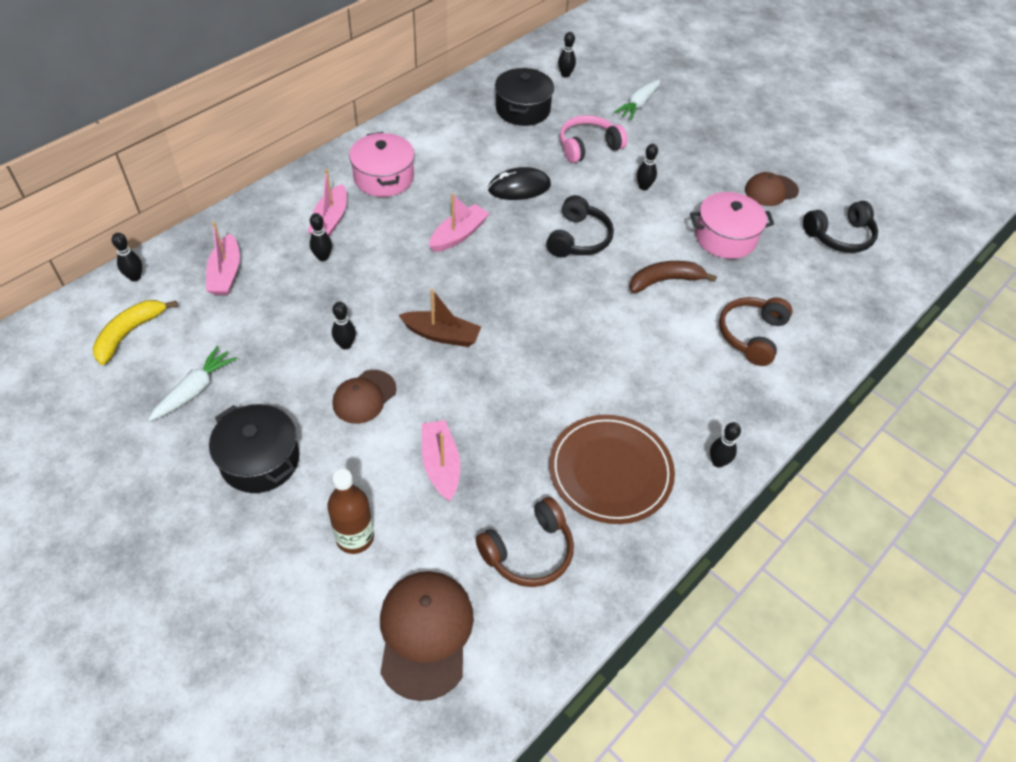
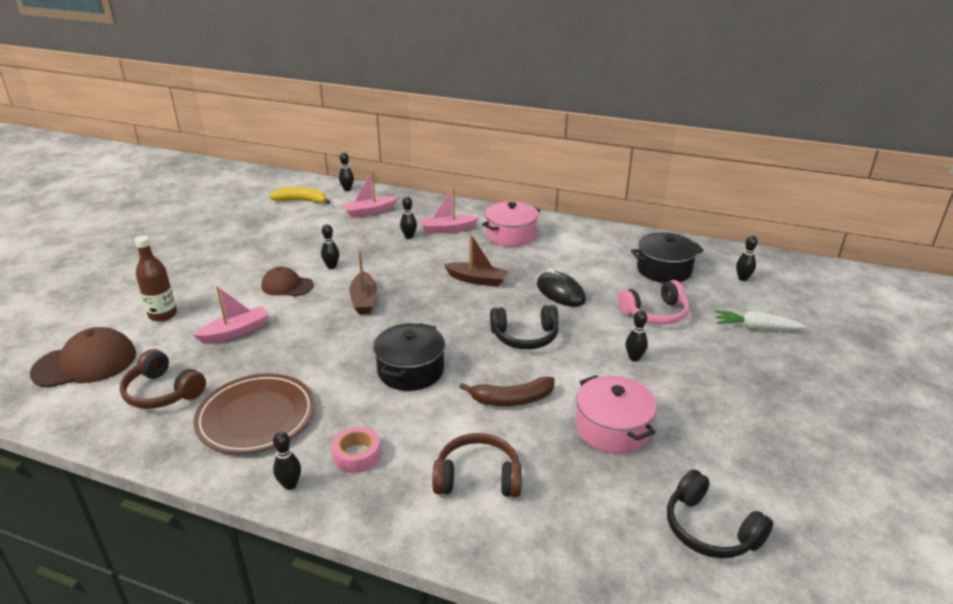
camera: 70 degrees right, 20 degrees down
white carrot [148,346,237,421] -> none
black pot [209,404,299,493] -> black pot moved to [373,323,445,391]
pink boat [429,194,490,252] -> brown boat [444,234,509,287]
pink headphones [560,115,627,163] -> pink headphones turned 120 degrees clockwise [618,280,690,325]
brown banana [630,261,717,293] -> brown banana turned 120 degrees clockwise [459,377,555,406]
brown cap [745,172,799,206] -> none
none -> pink tape [331,426,381,473]

